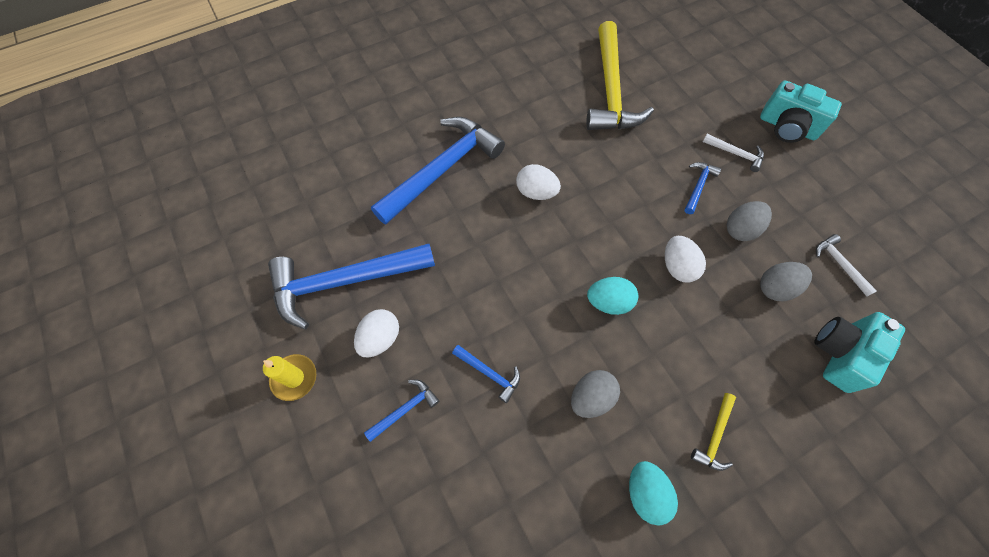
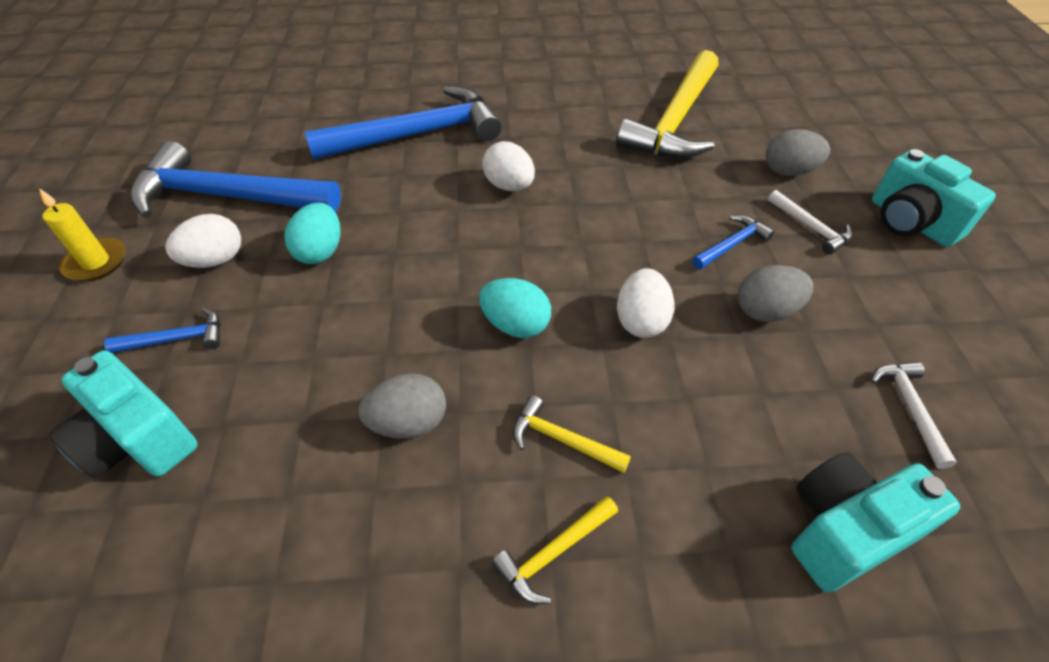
camera: 25 degrees right, 15 degrees down
blue hammer [452,345,520,403] -> none
turquoise egg [629,461,678,525] -> turquoise egg moved to [284,203,340,264]
grey egg [760,262,812,301] -> grey egg moved to [766,129,830,176]
none -> turquoise camera [49,350,198,479]
none -> yellow hammer [513,395,631,473]

